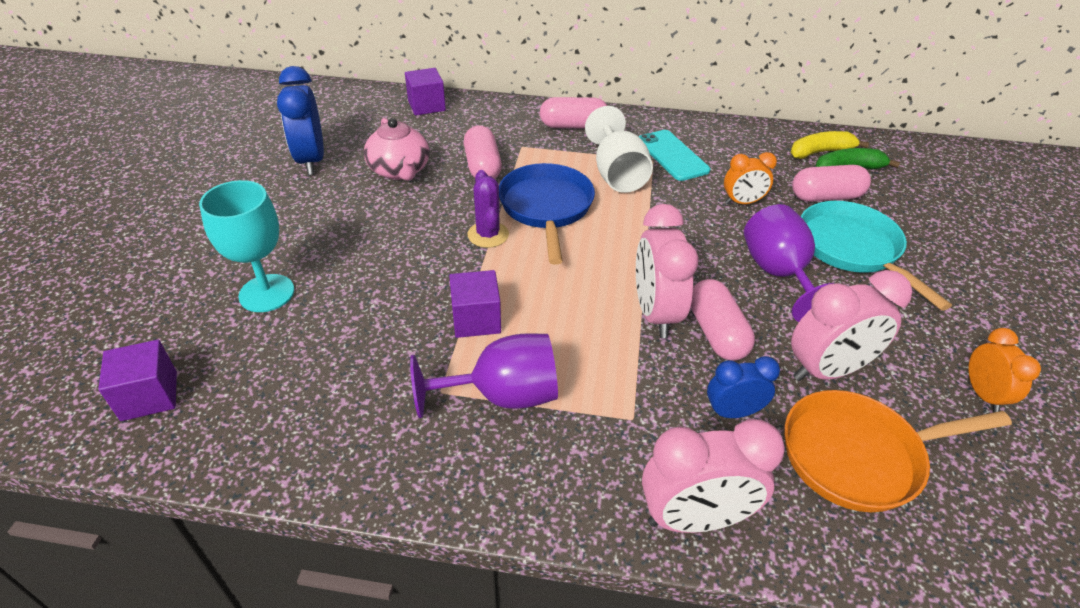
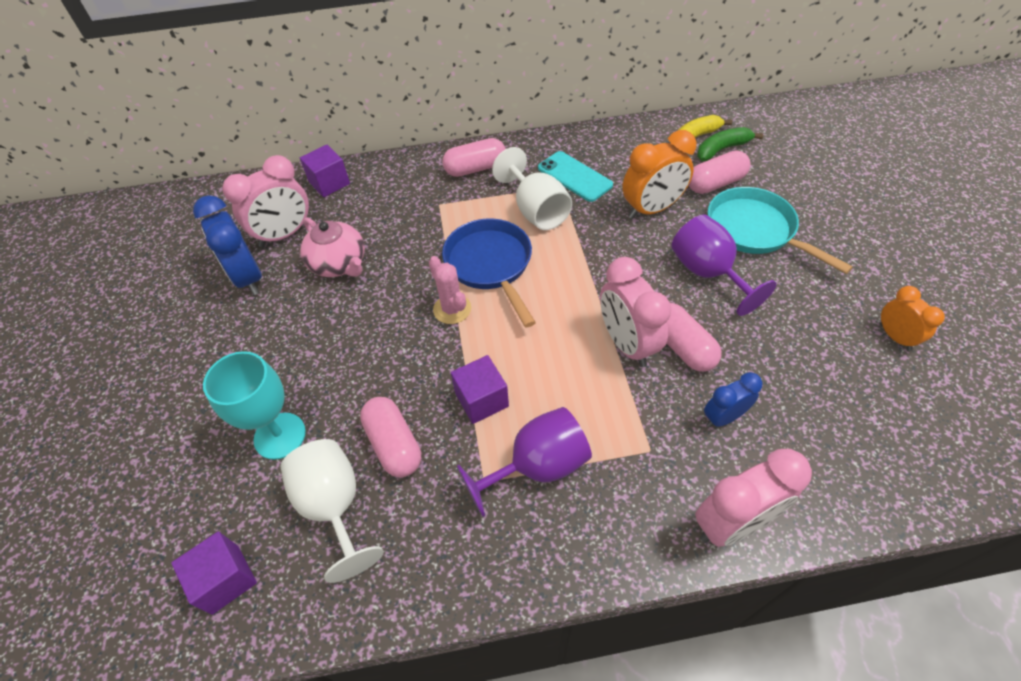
camera: 15 degrees left, 10 degrees up
pink capsule [464,125,502,179] -> pink capsule moved to [360,397,421,477]
purple cactus [467,170,509,248] -> pink cactus [429,256,471,324]
orange clock [724,152,777,204] -> orange clock [622,130,696,219], size x1.67
orange pan [784,390,1012,512] -> none
pink clock [791,270,912,381] -> pink clock moved to [222,155,309,247]
none -> white goblet [280,439,383,583]

